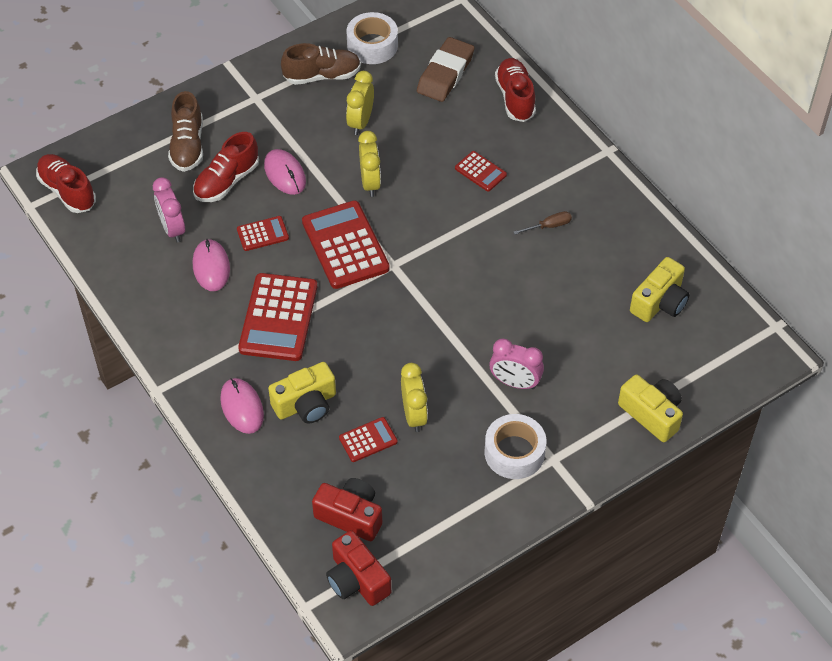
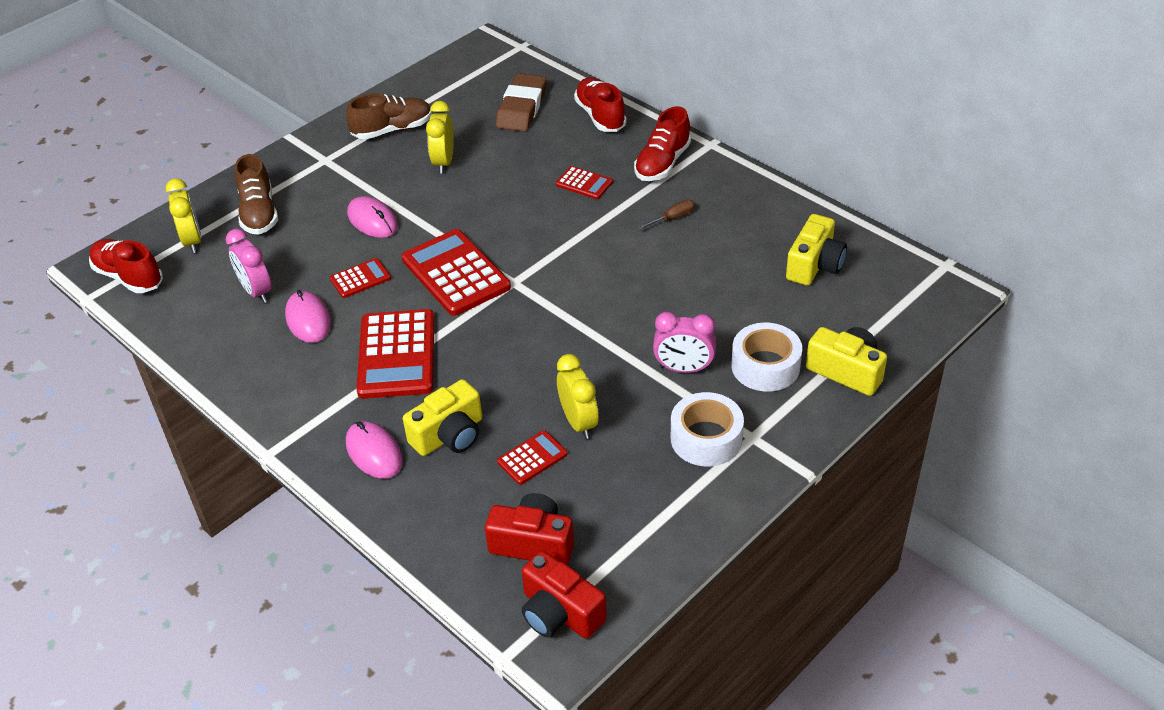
camera: 10 degrees left, 10 degrees down
red shoe [193,132,259,202] -> red shoe moved to [634,106,691,181]
white tape [346,12,398,64] -> white tape moved to [731,322,802,392]
yellow clock [358,131,381,197] -> yellow clock moved to [165,178,201,253]

